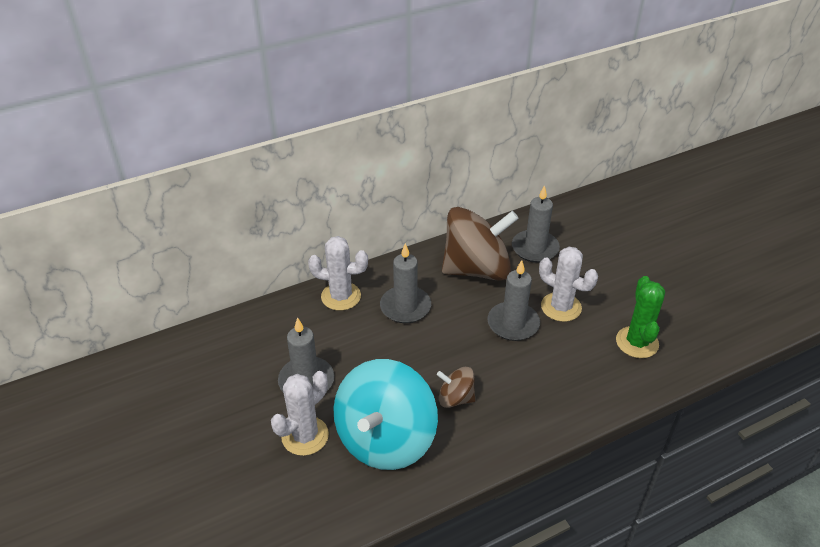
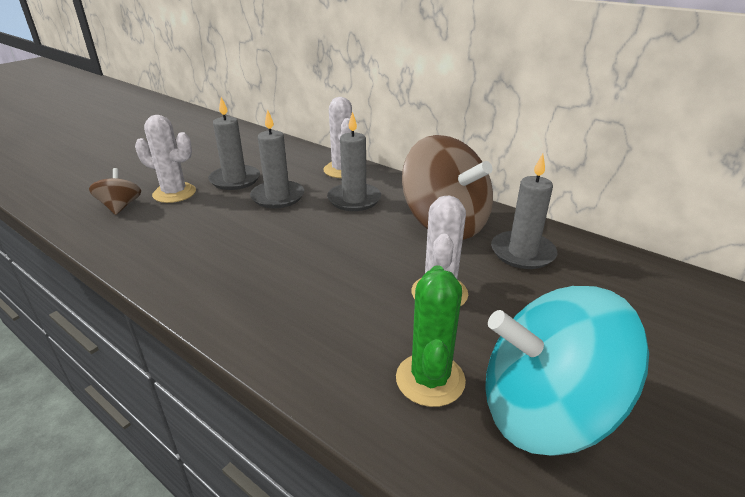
camera: 65 degrees right, 10 degrees down
turquoise spinning top [333,359,438,470] -> turquoise spinning top moved to [485,286,649,455]
brown spinning top [437,367,475,408] -> brown spinning top moved to [89,168,141,215]
grey candle [487,260,540,341] -> grey candle moved to [250,109,304,208]
green cactus [616,276,665,358] -> green cactus turned 60 degrees counterclockwise [396,265,466,407]

